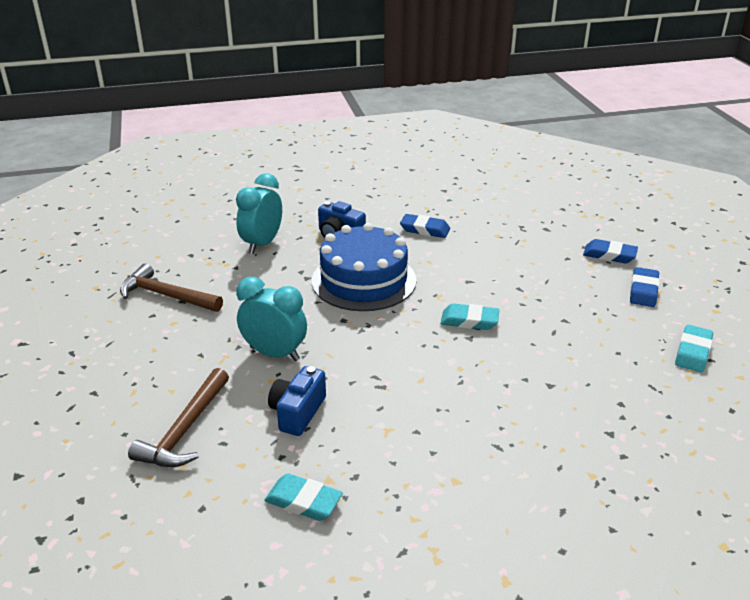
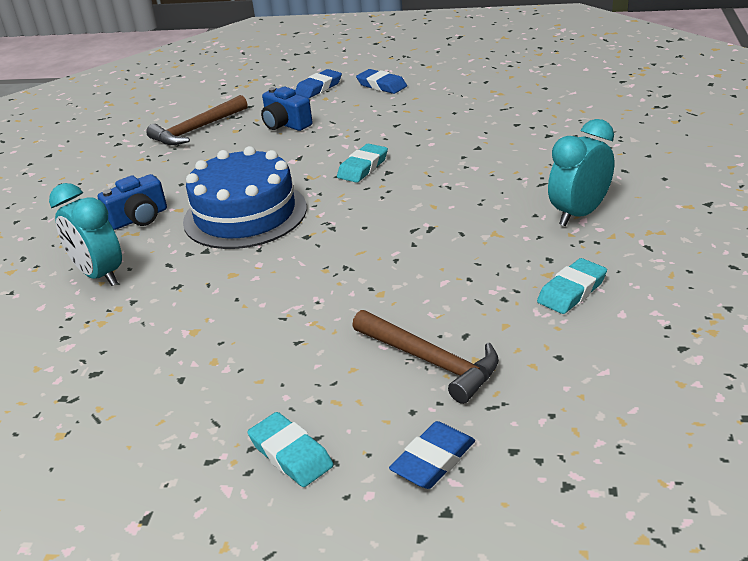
camera: 65 degrees left, 0 degrees up
brown hammer [120,264,223,312] -> brown hammer moved to [146,95,248,145]
turquoise clock [236,277,307,361] -> turquoise clock moved to [548,119,614,226]
blue camera [268,366,326,436] -> blue camera moved to [261,87,313,131]
blue eraser [400,214,450,238] -> blue eraser moved to [389,421,475,489]
turquoise eraser [675,325,713,372] -> turquoise eraser moved to [247,412,333,487]

